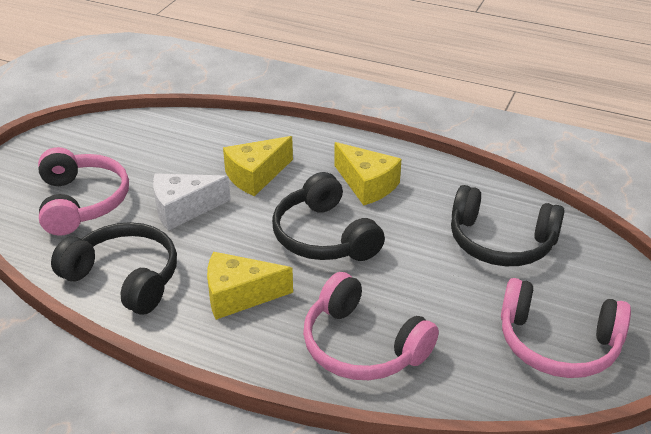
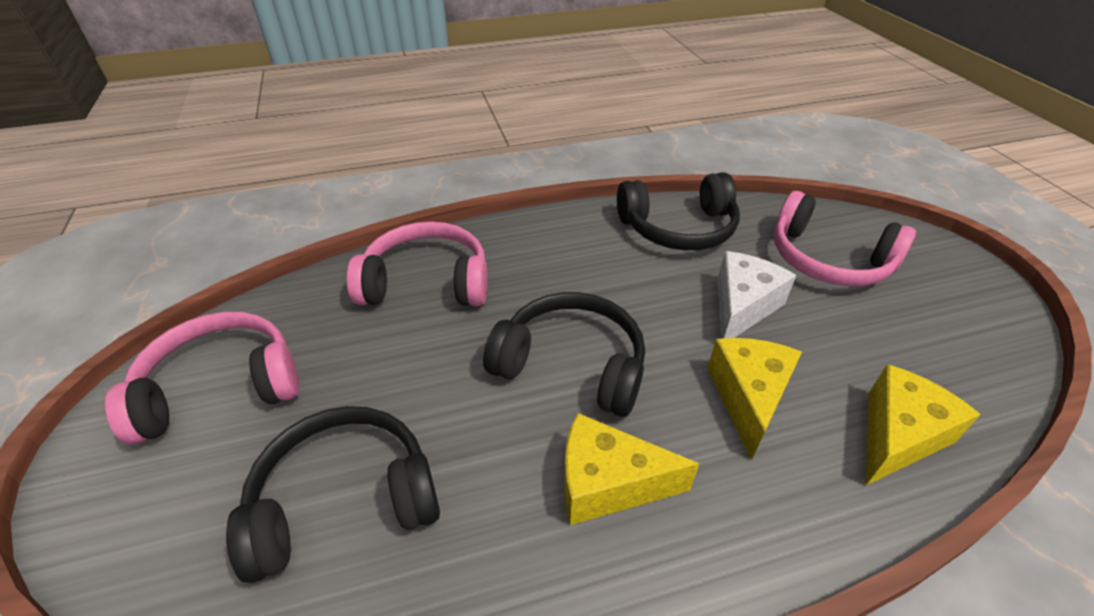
camera: 140 degrees right, 5 degrees up
yellow cheese [207,252,293,320] -> yellow cheese moved to [866,364,981,485]

